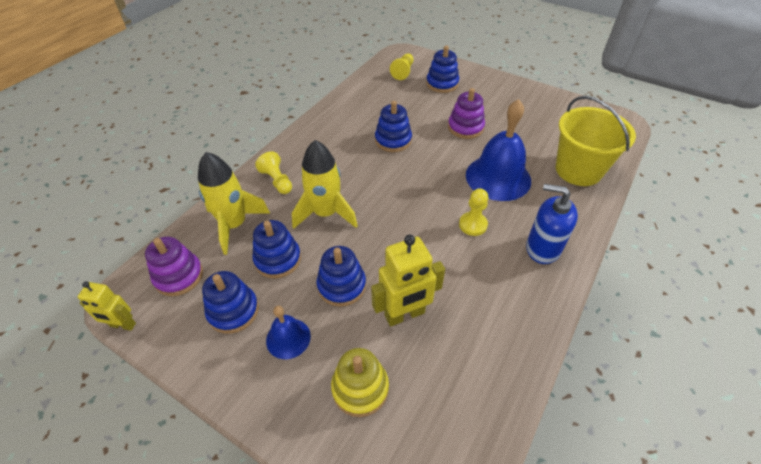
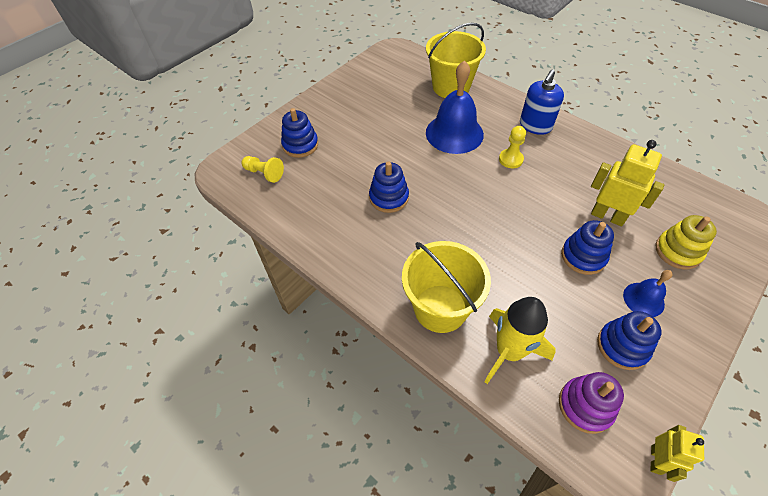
camera: 80 degrees left, 5 degrees up
blue stacking toy [252,220,301,278] -> none
yellow pawn [255,151,292,194] -> yellow bucket [402,241,491,333]
yellow rocket [292,140,358,229] -> none
yellow robot [371,234,445,326] -> yellow robot turned 45 degrees counterclockwise [591,140,665,226]
purple stacking toy [448,88,485,139] -> none

